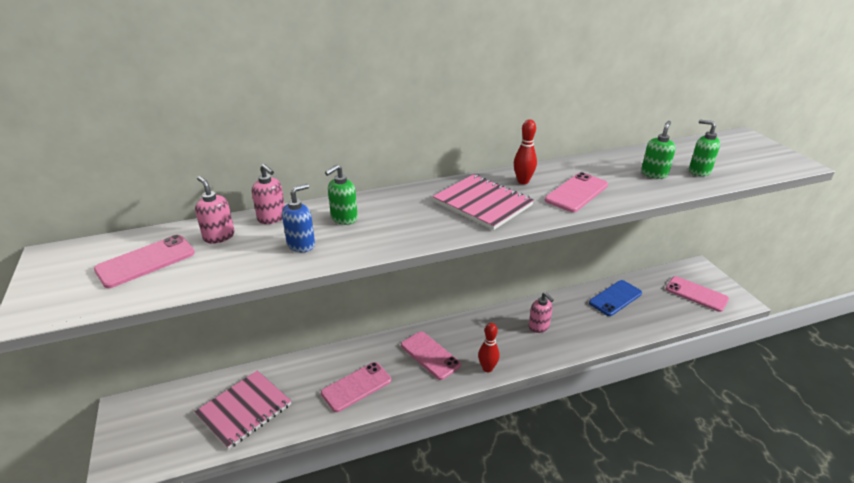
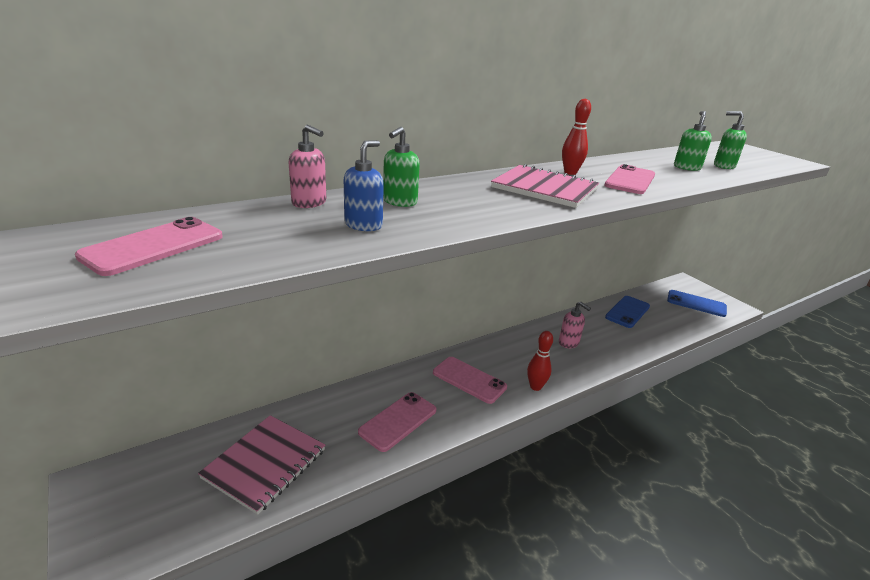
camera: 15 degrees left, 5 degrees down
pink soap dispenser [195,176,235,244] -> none
pink phone [666,276,729,312] -> blue phone [667,290,727,317]

